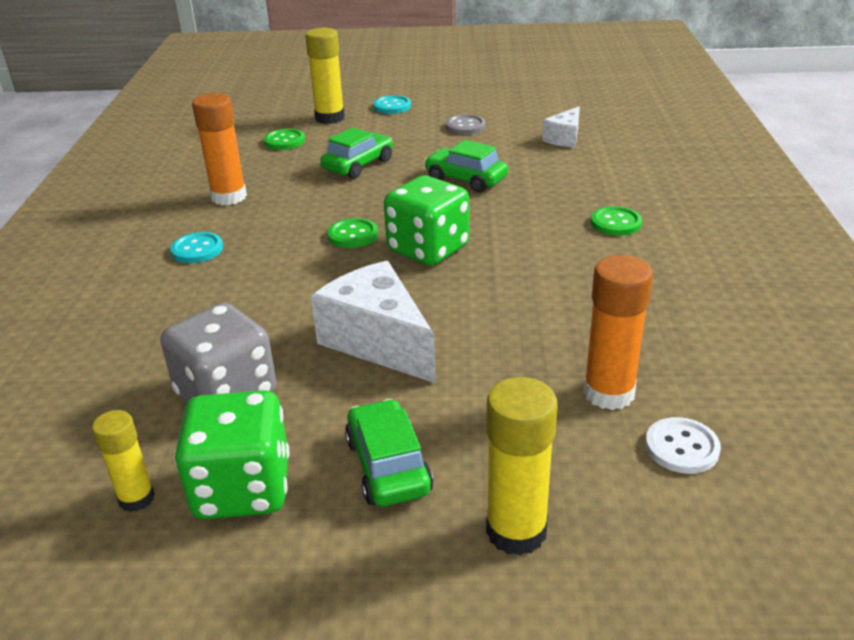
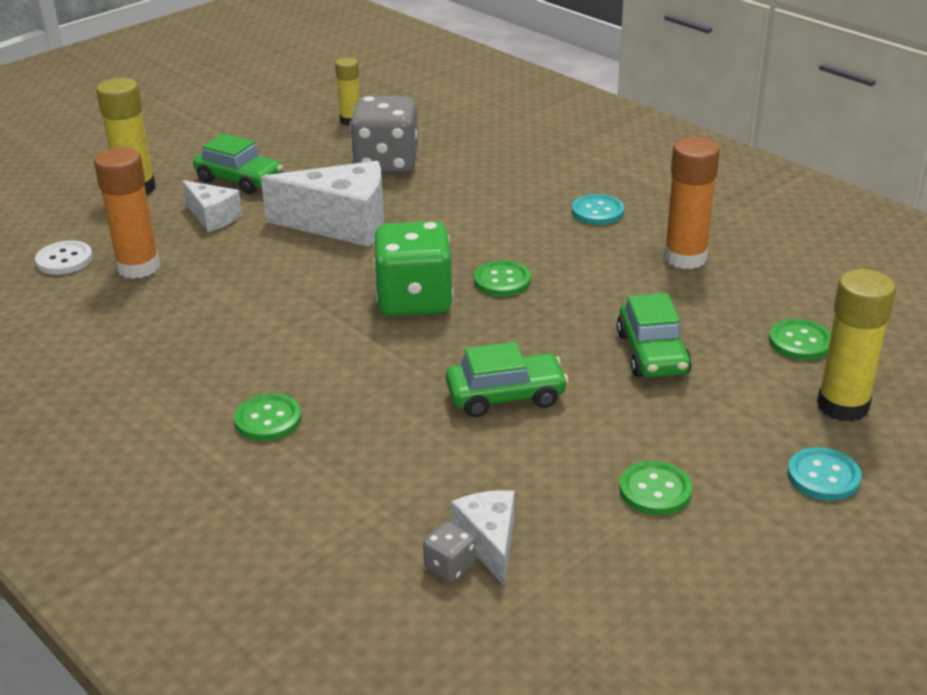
camera: 135 degrees right, 0 degrees up
green dice [174,390,289,519] -> none
grey button [446,115,485,135] -> green button [619,461,692,515]
none -> white cheese [182,180,242,232]
none -> grey dice [423,522,475,582]

